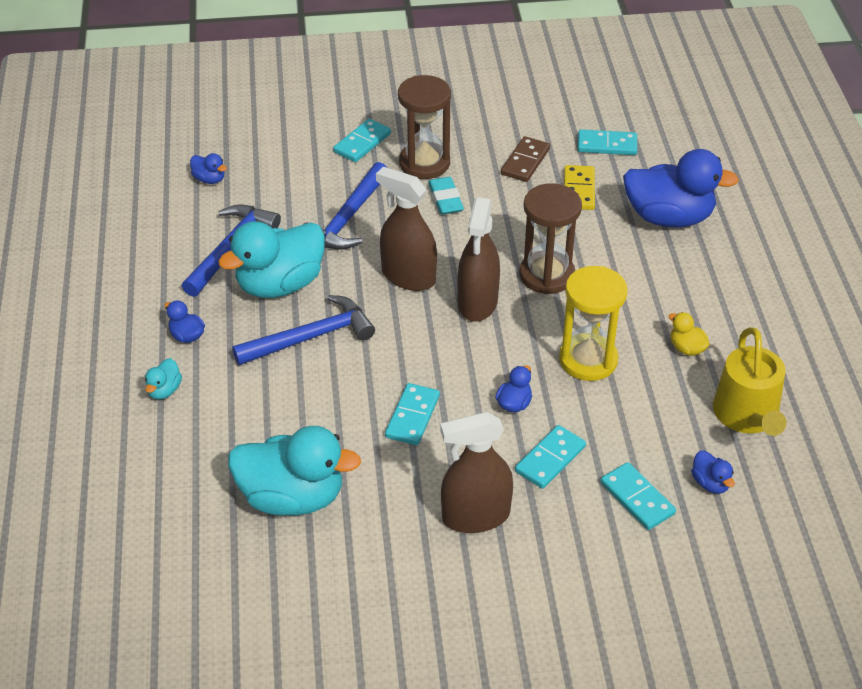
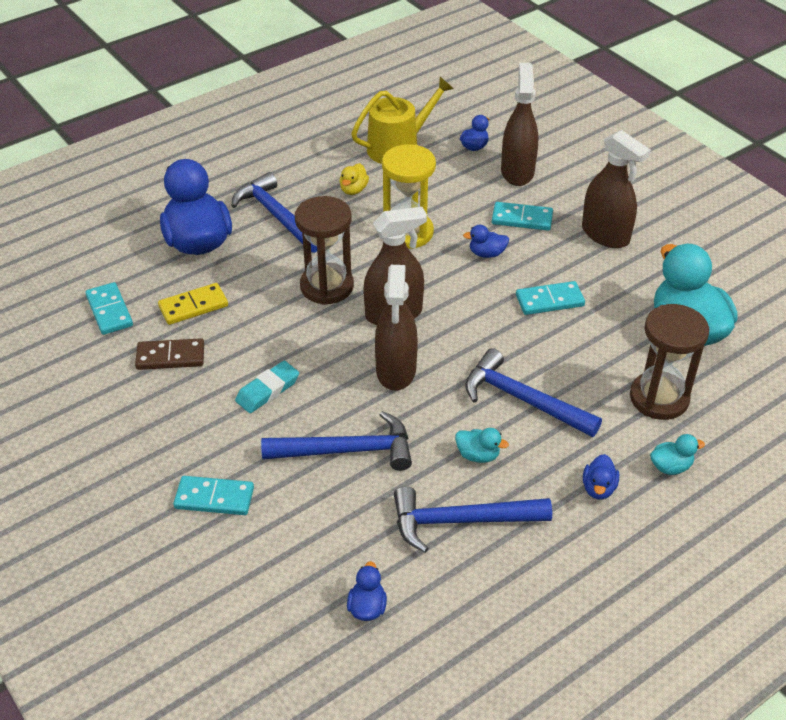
camera: 120 degrees left, 0 degrees up
turquoise duck [218,221,325,298] -> turquoise duck [455,428,509,463], size x0.43
brown hourglass [398,75,451,179] -> brown hourglass moved to [630,304,709,420]
turquoise domino [600,462,676,530] -> brown spray bottle [501,63,538,186]
none -> blue hammer [232,172,317,253]

